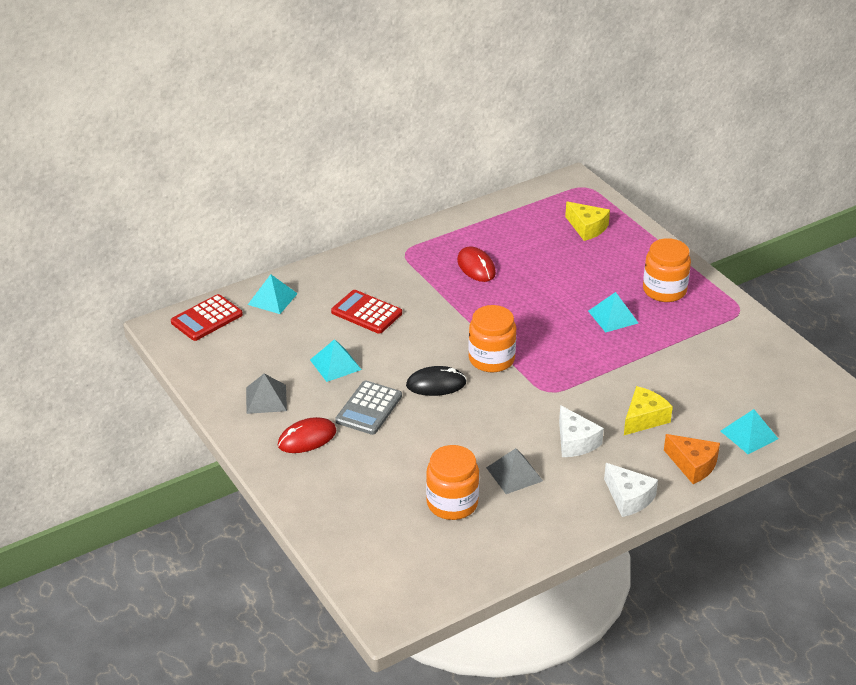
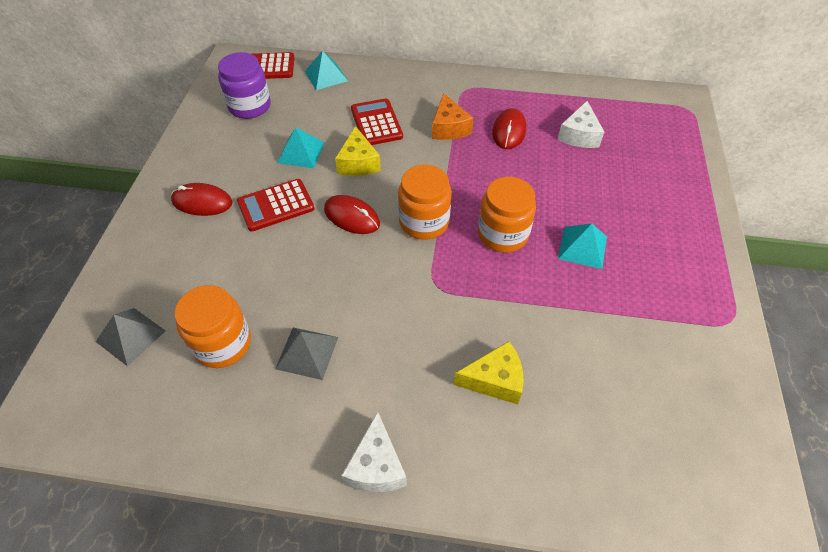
camera: 40 degrees right, 15 degrees up
grey pyramid [246,374,287,414] -> grey pyramid moved to [96,308,165,366]
grey calculator [335,381,402,435] -> red calculator [237,179,314,231]
black mouse [406,366,466,396] -> red mouse [324,195,380,234]
white cheese [559,405,604,457] -> white cheese moved to [557,101,604,148]
yellow cheese [565,201,610,241] -> yellow cheese moved to [335,126,381,176]
orange jar [643,238,691,302] -> orange jar moved to [478,177,536,253]
orange cheese [664,434,720,484] -> orange cheese moved to [432,93,474,140]
turquoise pyramid [721,409,778,454] -> none
none -> purple jar [218,52,271,119]

